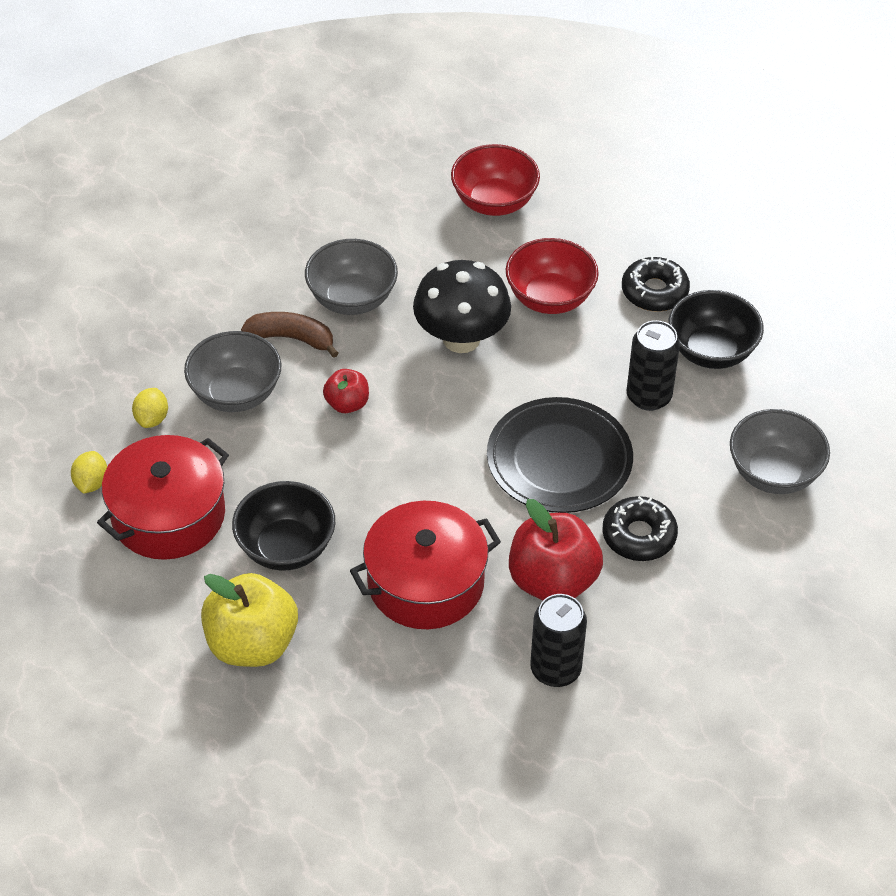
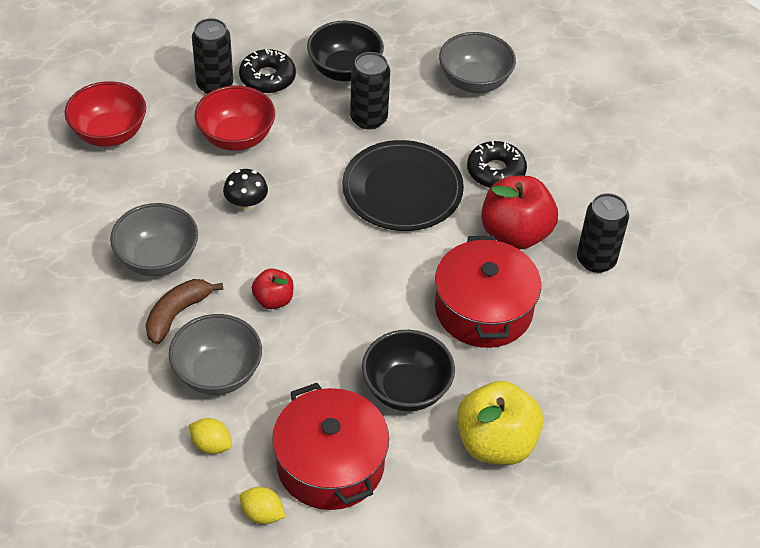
camera: 70 degrees left, 0 degrees up
black mushroom [413,260,511,353] -> black mushroom [223,169,268,211], size x0.52
none -> black can [192,18,233,94]

